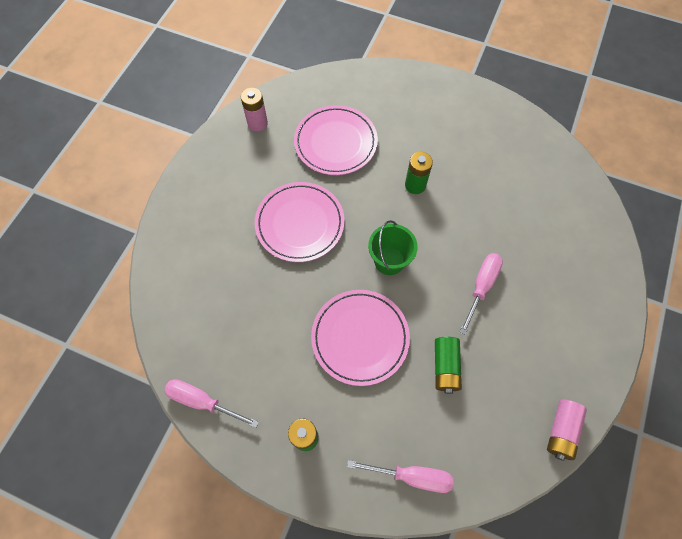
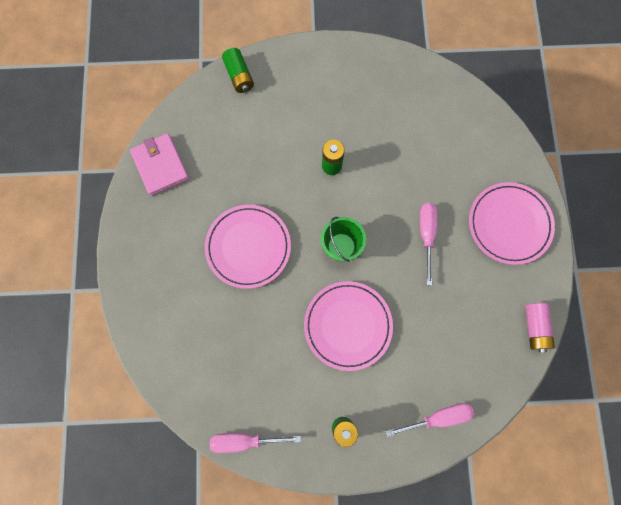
camera: 25 degrees left, 10 degrees up
pink battery [241,88,268,131] -> pink wallet [130,133,189,196]
pink plate [294,105,378,175] -> pink plate moved to [469,182,555,265]
green battery [435,337,462,394] -> green battery moved to [222,48,254,93]

